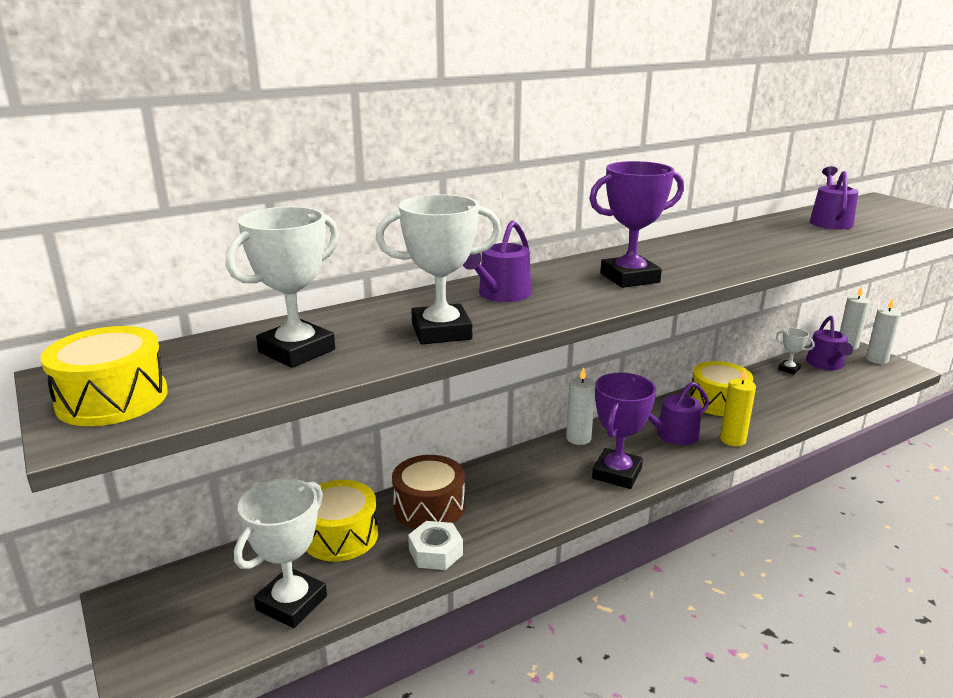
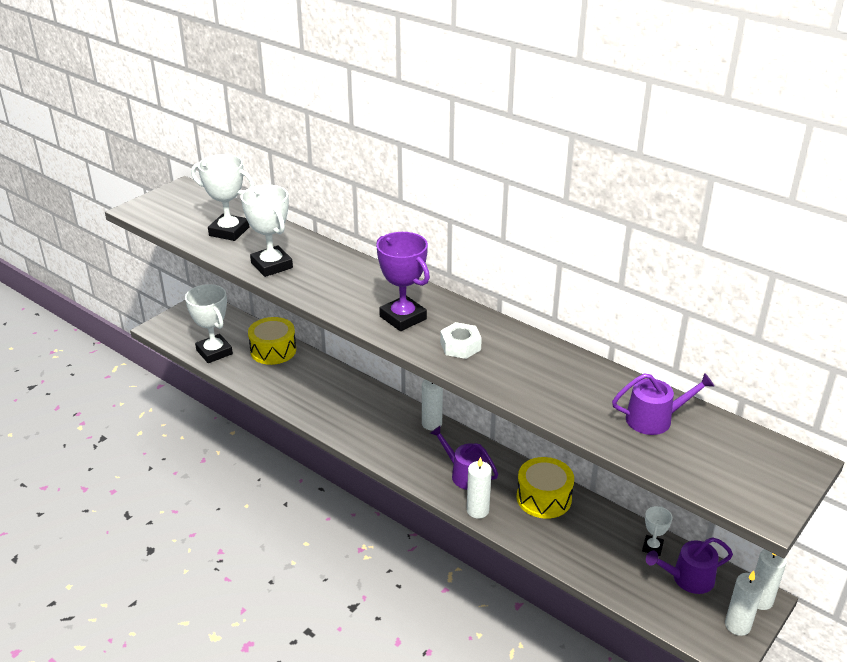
camera: 70 degrees right, 10 degrees up
yellow drum [40,326,168,426] -> none
white trophy [234,478,327,628] -> white trophy turned 45 degrees clockwise [185,284,233,363]
brown drum [392,455,465,529] -> none
white nut [408,521,463,570] -> white nut moved to [440,322,482,359]
purple watering can [463,220,531,302] -> none
purple trophy [592,373,656,489] -> none
yellow candle [720,369,756,446] -> white candle [467,457,492,518]

